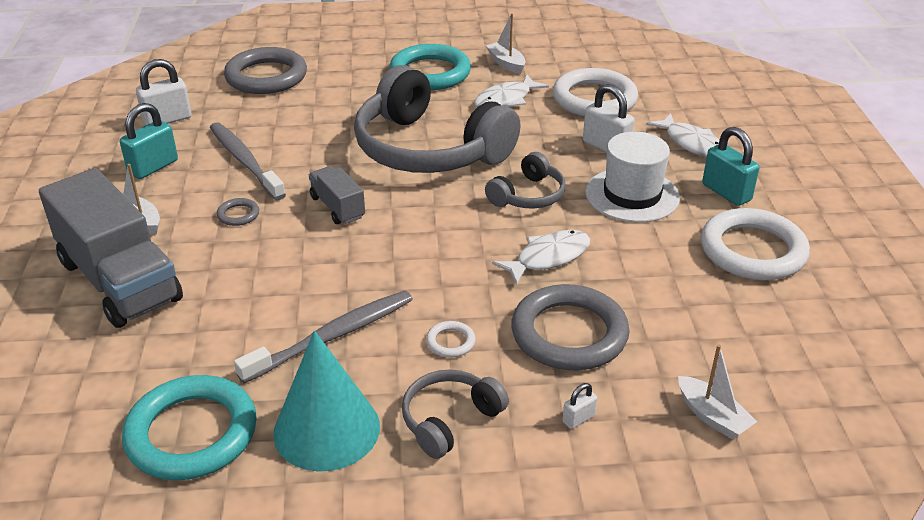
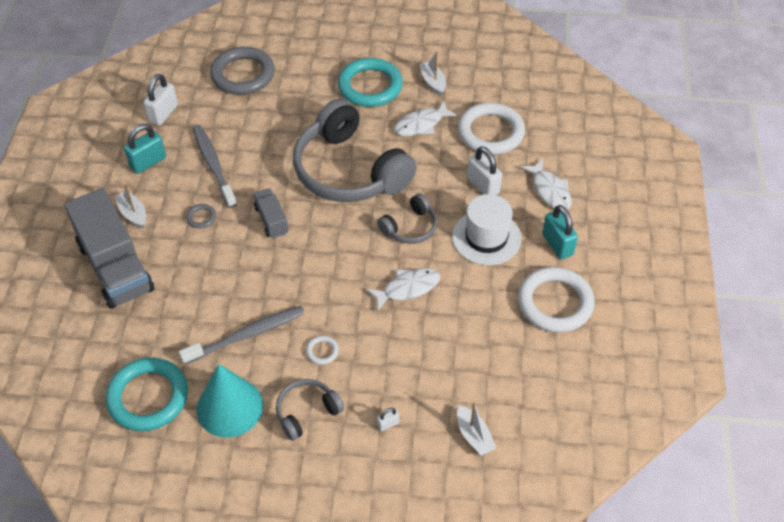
camera: 10 degrees right, 15 degrees up
white padlock [136,59,192,125] -> white padlock turned 45 degrees counterclockwise [143,74,178,126]
grey ring [511,284,629,370] -> none

